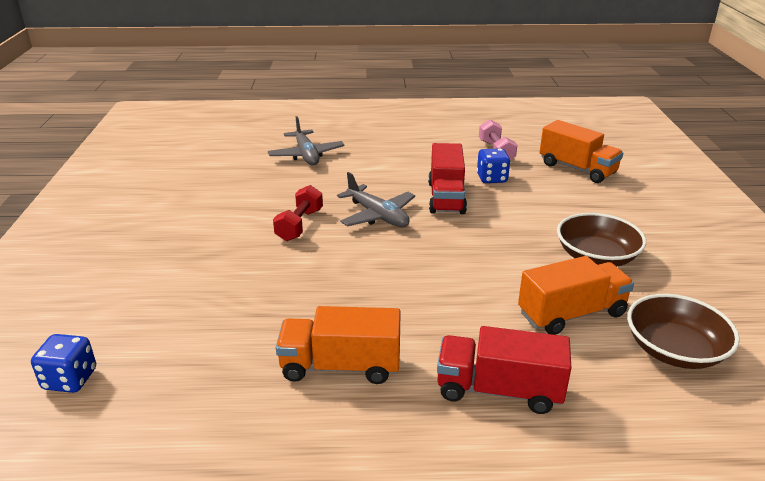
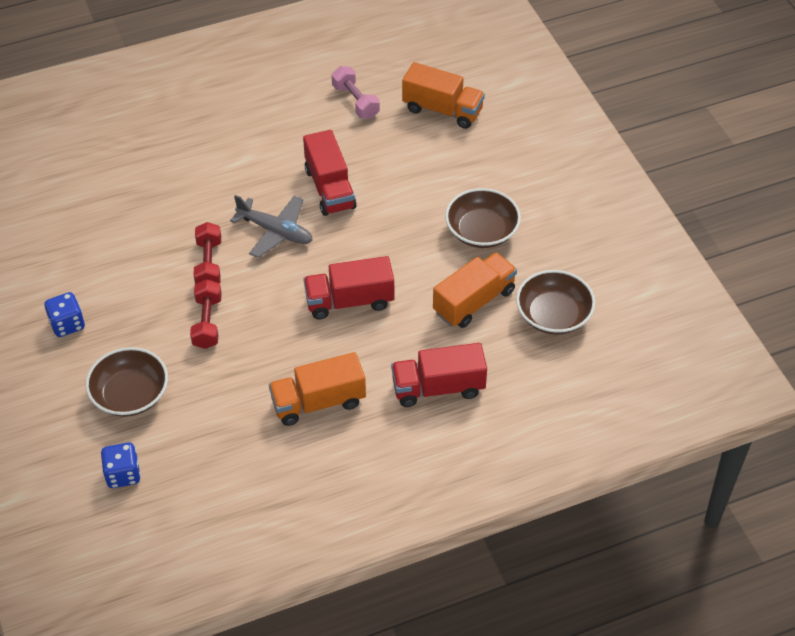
camera: 20 degrees left, 20 degrees up
grey plane [268,116,344,165] -> none
blue dice [477,148,510,183] -> blue dice moved to [44,292,85,337]
none -> brown bowl [85,347,168,417]
none -> red dumbbell [190,279,222,349]
none -> red truck [303,256,394,319]

